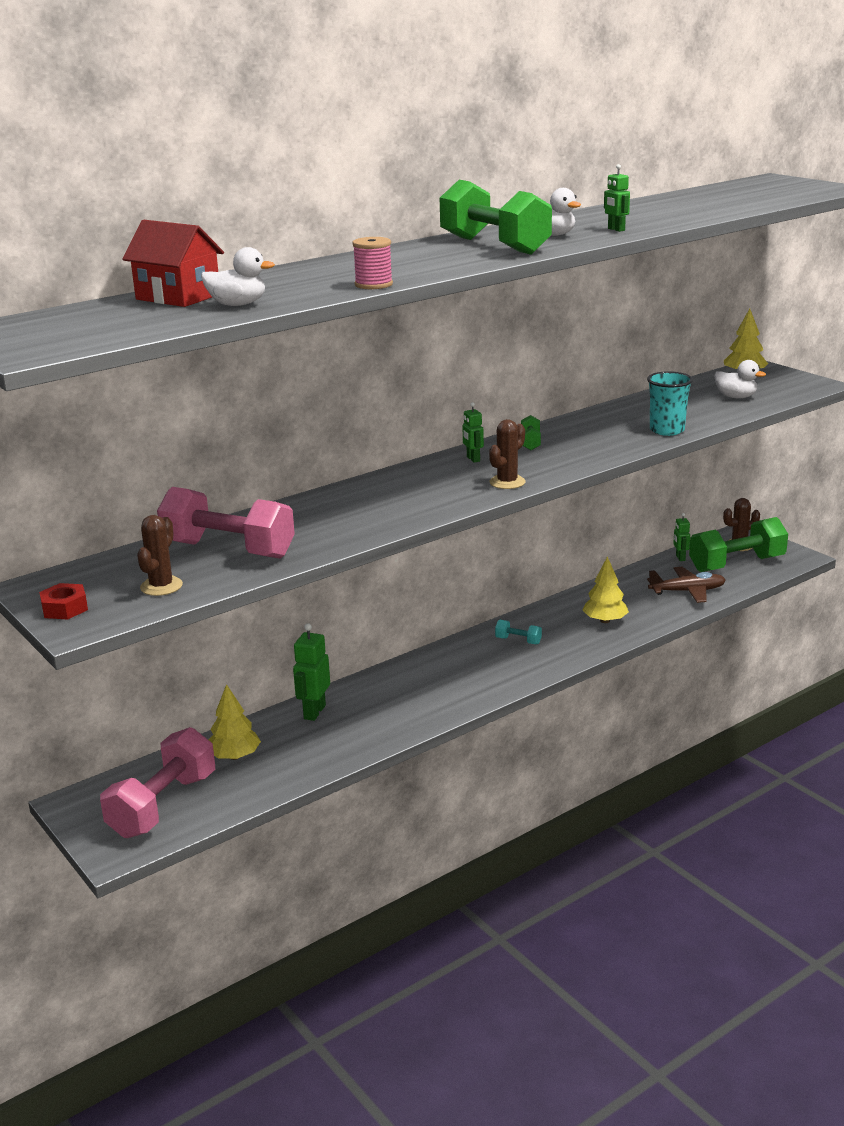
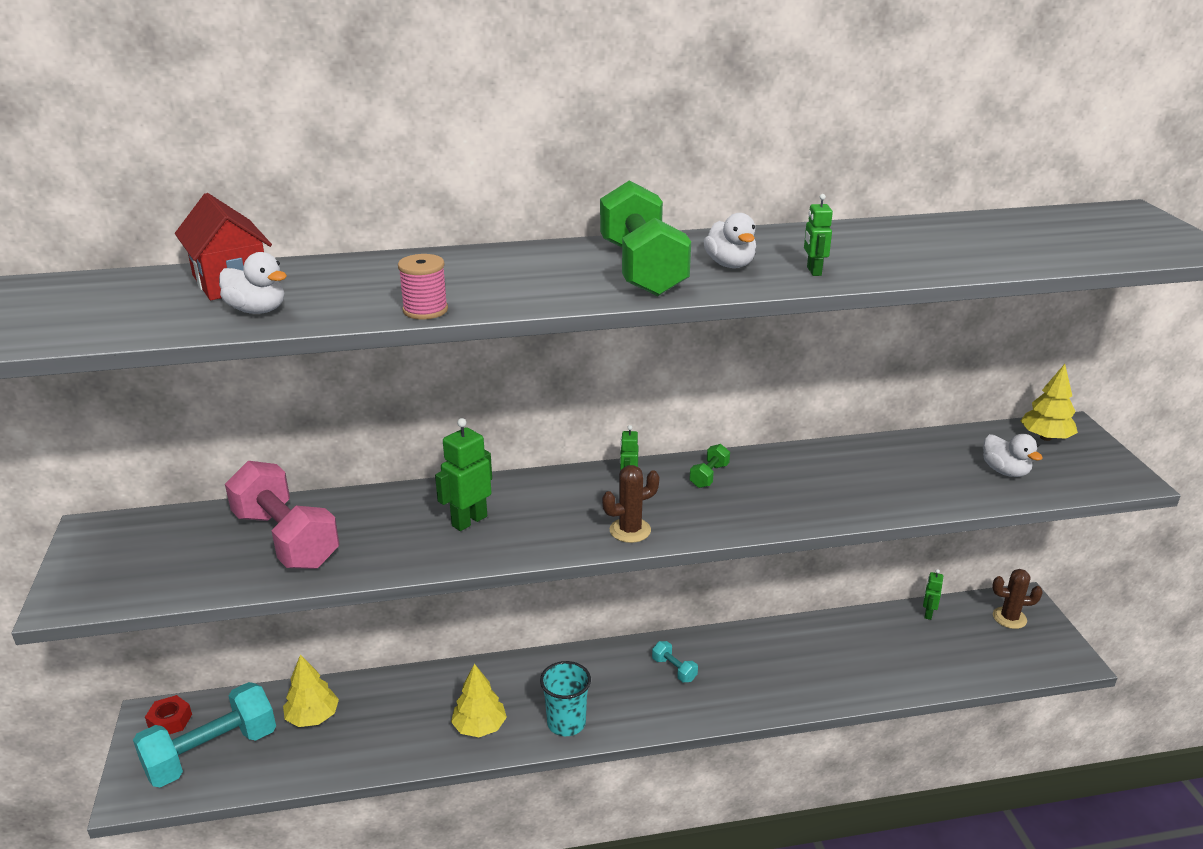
camera: 25 degrees right, 5 degrees up
red nut [39,583,88,620] -> red nut moved to [145,695,192,734]
pink dumbbell [100,727,215,838] -> turquoise dumbbell [133,682,276,787]
brown cactus [137,515,183,596] -> none
green robot [293,623,330,721] -> green robot moved to [435,418,492,531]
yellow tree [582,556,629,623] -> yellow tree moved to [451,664,507,737]
turquoise cup [647,371,693,436] -> turquoise cup moved to [540,661,591,736]
brown plane [647,567,726,603] -> none
green dumbbell [689,517,788,572] -> none

